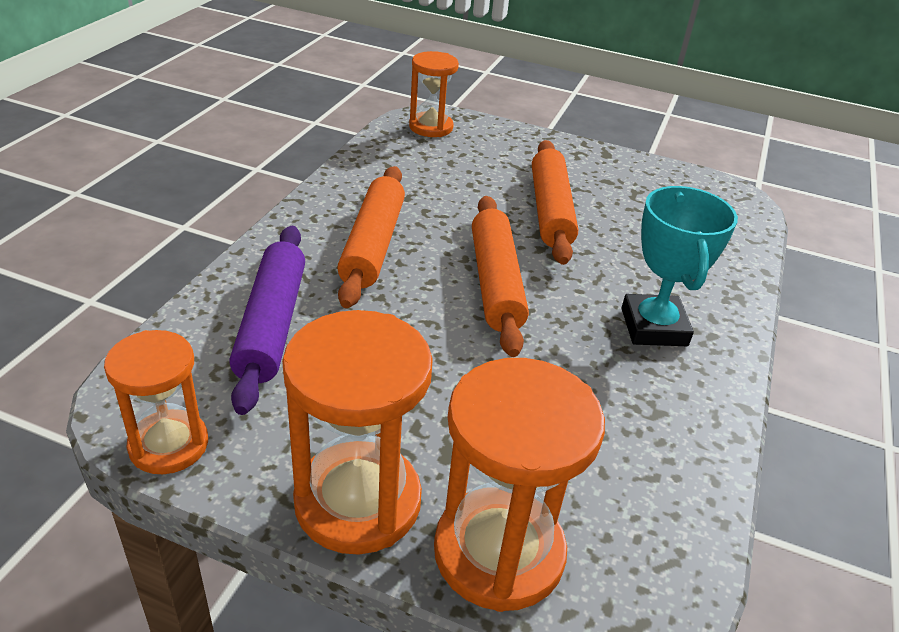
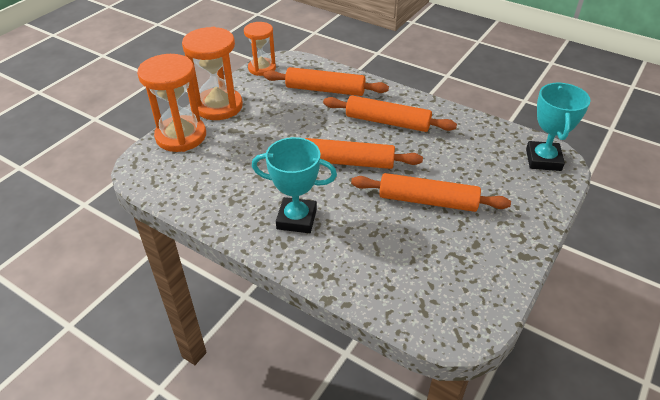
camera: 105 degrees right, 5 degrees up
purple rolling pin [229,226,305,415] -> orange rolling pin [263,67,389,96]
orange hourglass [409,51,459,137] -> turquoise trophy [526,83,591,171]

